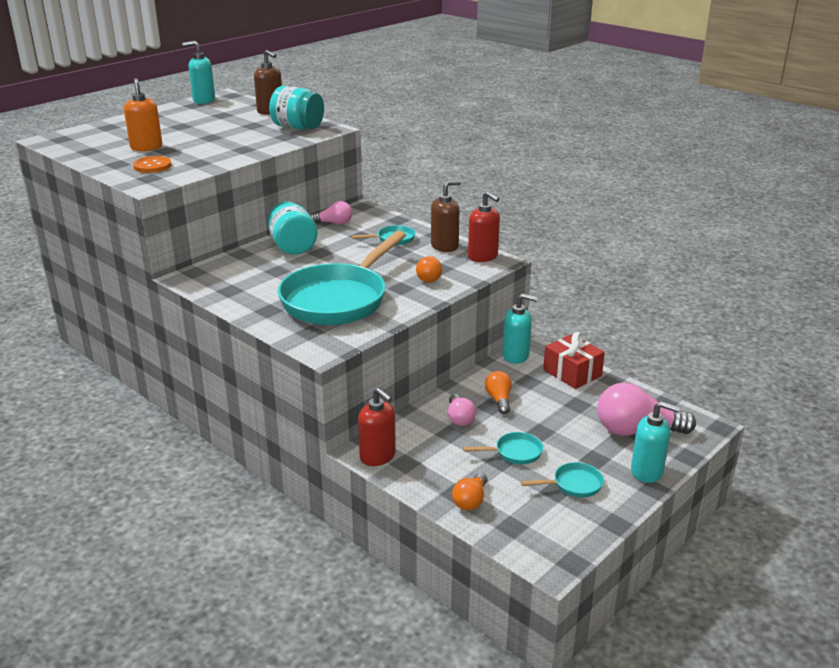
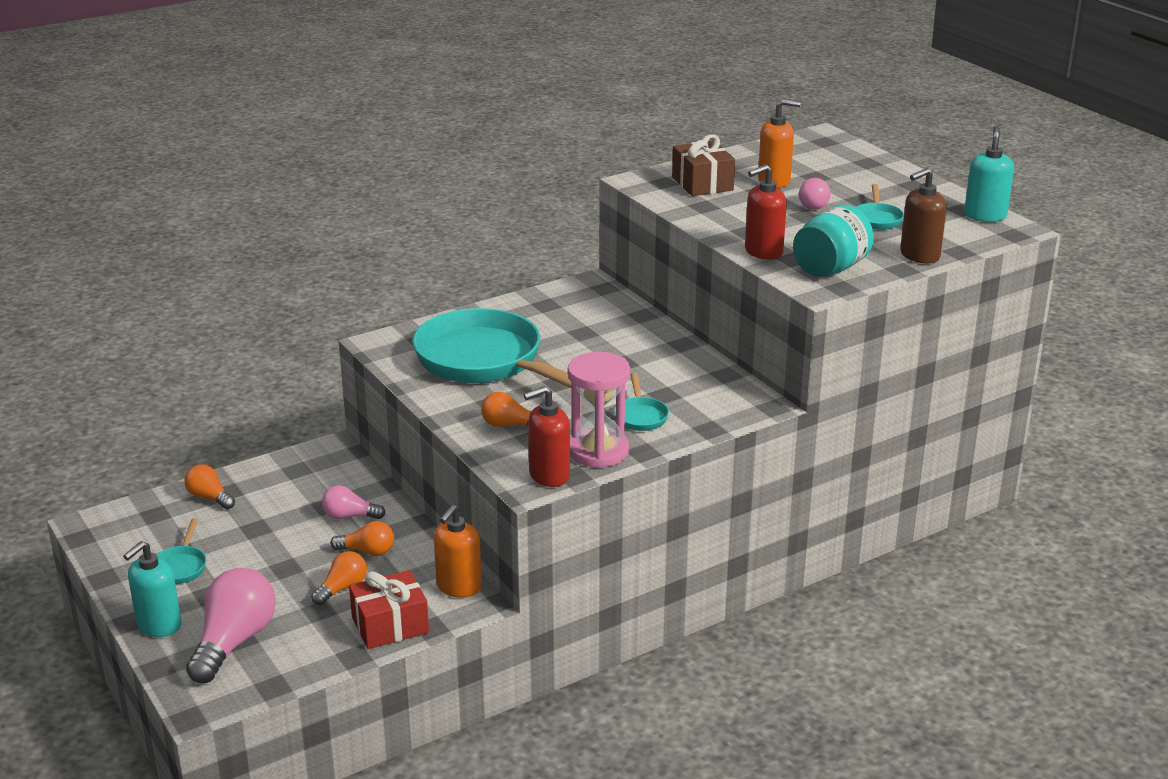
camera: 105 degrees right, 0 degrees up
orange button [133,156,172,173] -> brown gift [672,134,735,196]
turquoise jar [268,201,317,255] -> none
pink light bulb [310,201,352,224] -> pink light bulb moved to [799,178,831,210]
red soap dispenser [358,388,396,466] -> red soap dispenser moved to [745,164,787,260]
brown soap dispenser [431,181,461,252] -> pink hourglass [568,352,630,468]
turquoise pan [463,432,543,464] -> turquoise pan moved to [855,184,904,230]
turquoise soap dispenser [503,293,537,364] -> orange soap dispenser [434,505,482,598]
none -> orange light bulb [311,551,367,605]

